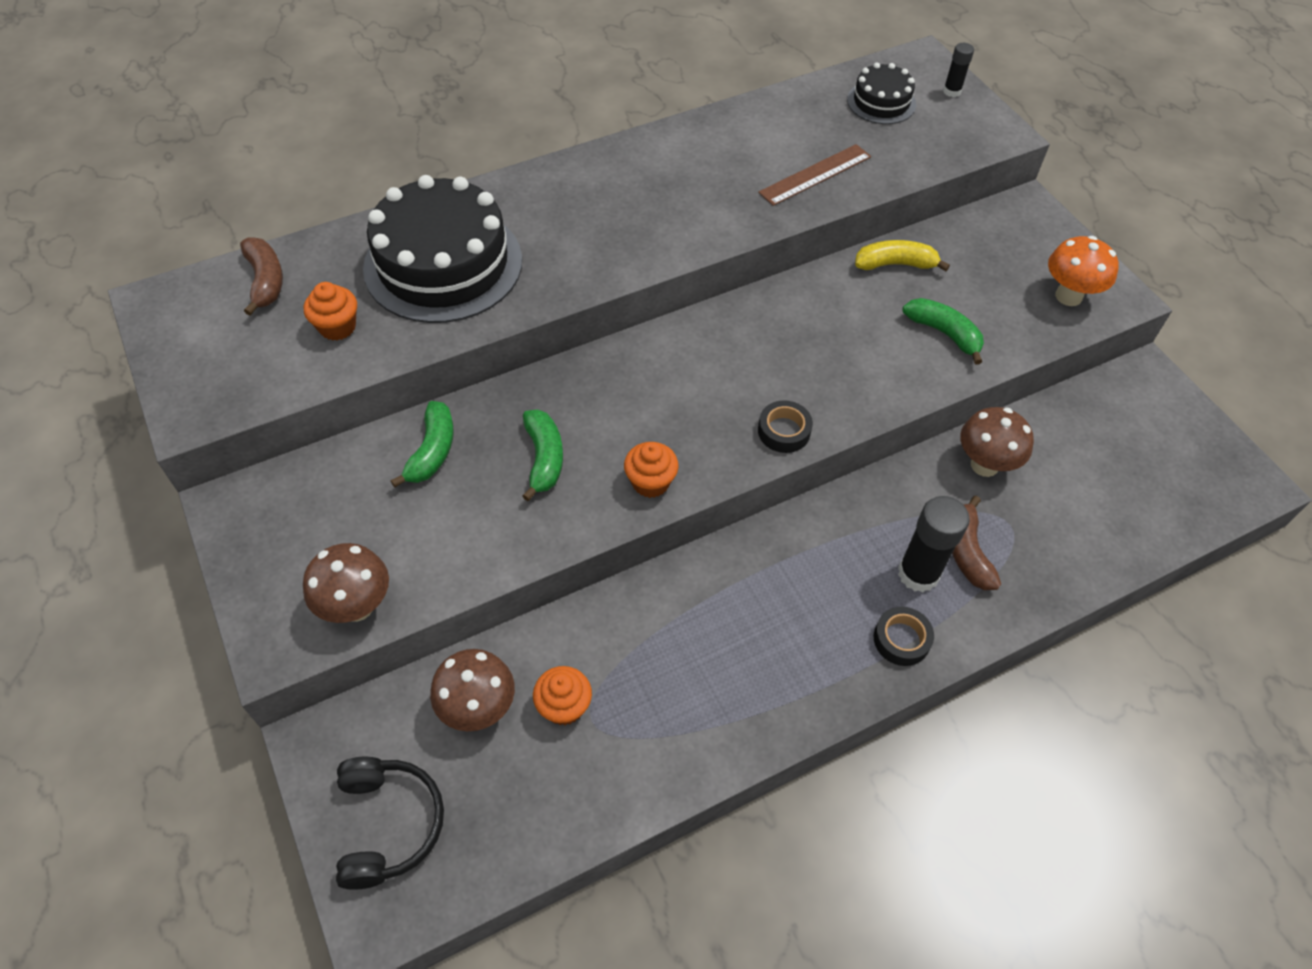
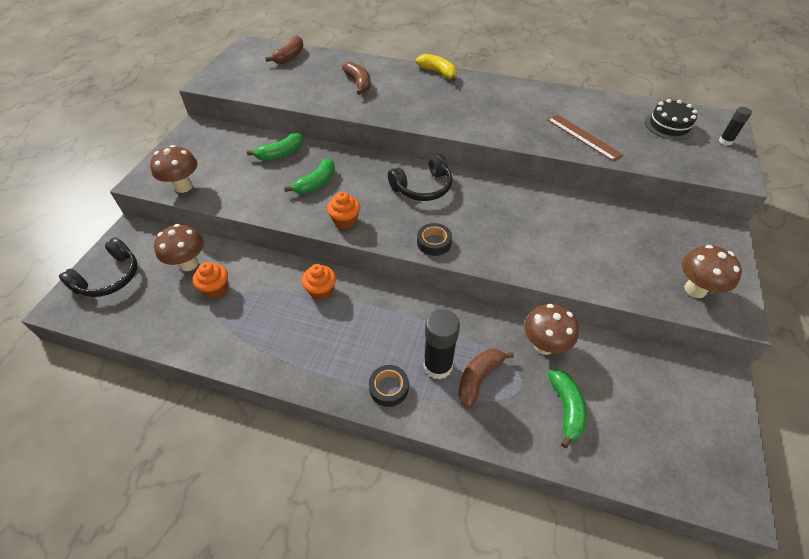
camera: 45 degrees right, 5 degrees down
orange cupcake [304,282,357,341] -> orange cupcake moved to [302,264,336,300]
black cake [363,175,522,323] -> brown banana [342,62,371,95]
brown ruler [758,144,871,206] -> brown ruler turned 45 degrees clockwise [547,114,624,161]
yellow banana [855,240,950,271] -> yellow banana moved to [416,54,457,82]
green banana [903,298,984,365] -> green banana moved to [548,370,587,448]
orange mushroom [1048,236,1119,306] -> brown mushroom [682,245,742,298]
none -> black headphones [388,153,452,201]

